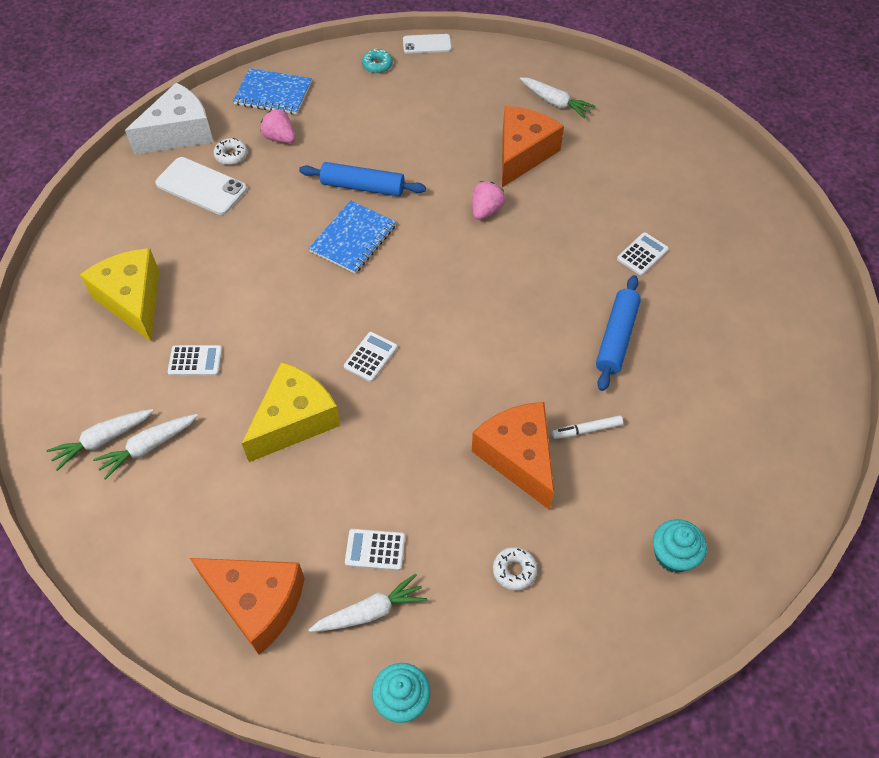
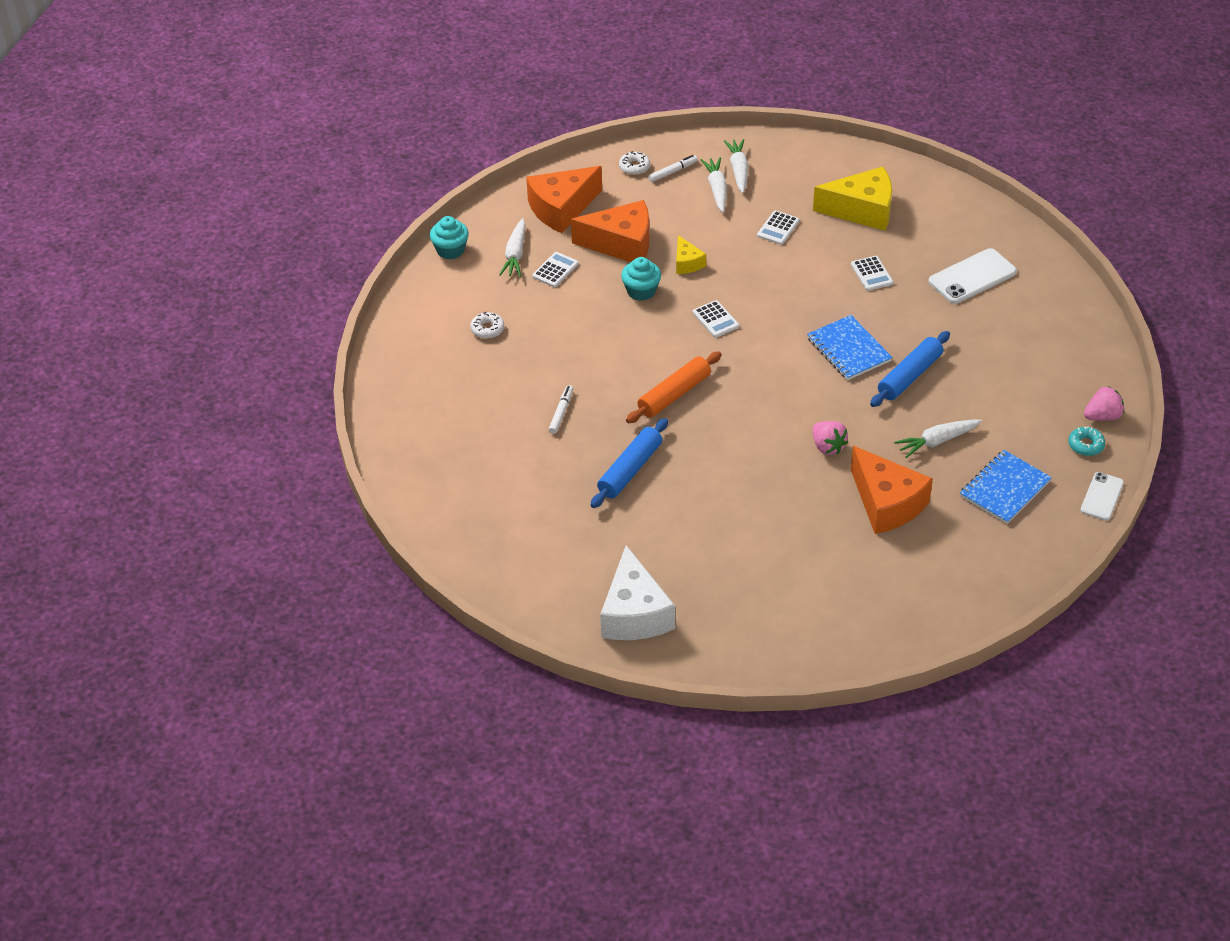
camera: 120 degrees right, 10 degrees down
white cheese [125,83,213,155] -> white cheese moved to [600,545,675,640]
white donut [213,138,247,165] -> white donut moved to [619,151,650,175]
blue notebook [233,68,312,115] -> blue notebook moved to [960,450,1052,524]
yellow cheese [242,362,340,462] -> yellow cheese [676,235,706,274], size x0.51
pink strawberry [260,109,295,143] -> pink strawberry moved to [1084,386,1124,421]
orange cheese [472,402,554,510] -> orange cheese moved to [571,200,649,262]
white carrot [520,77,595,119] -> white carrot moved to [894,420,982,458]
blue rolling pin [596,275,641,391] -> blue rolling pin turned 75 degrees clockwise [591,418,668,508]
white calculator [617,232,669,276] -> white calculator moved to [851,256,893,291]
turquoise cupcake [653,519,707,573] -> turquoise cupcake moved to [621,257,661,301]
none -> orange rolling pin [626,351,722,423]
none -> white marker [648,155,698,182]

